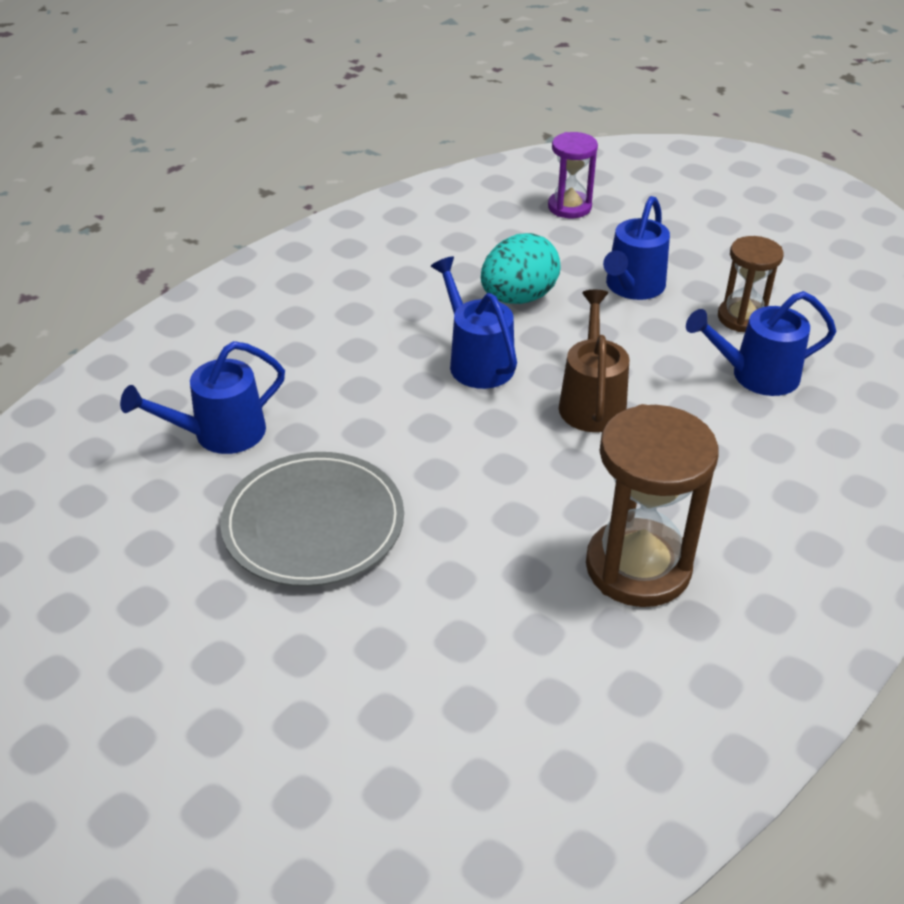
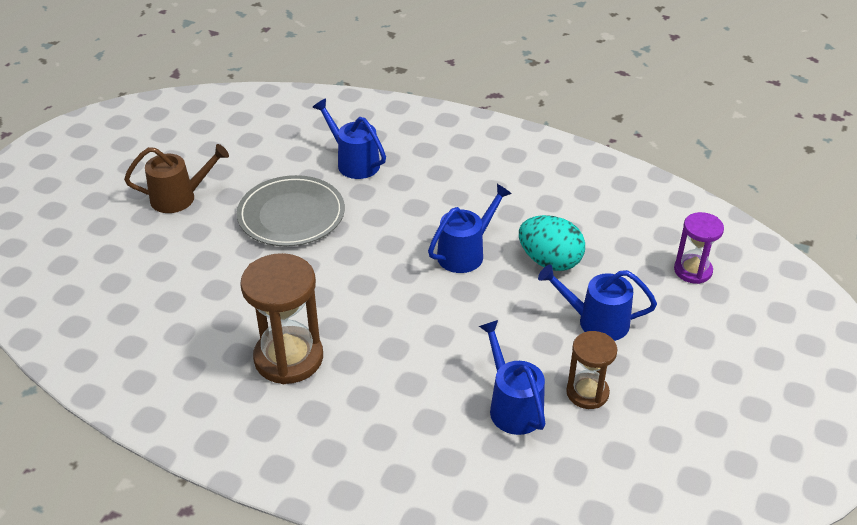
camera: 75 degrees right, 0 degrees up
brown watering can [559,290,629,432] -> brown watering can moved to [124,144,229,213]

